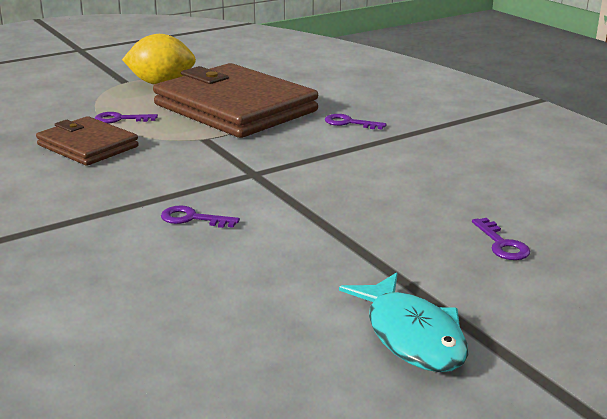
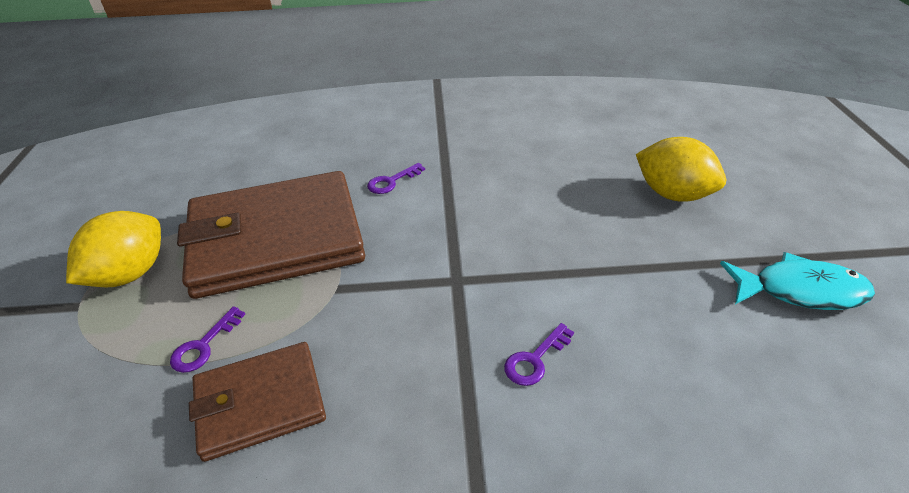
camera: 60 degrees left, 15 degrees up
purple key [472,218,530,260] -> yellow lemon [636,137,726,202]

